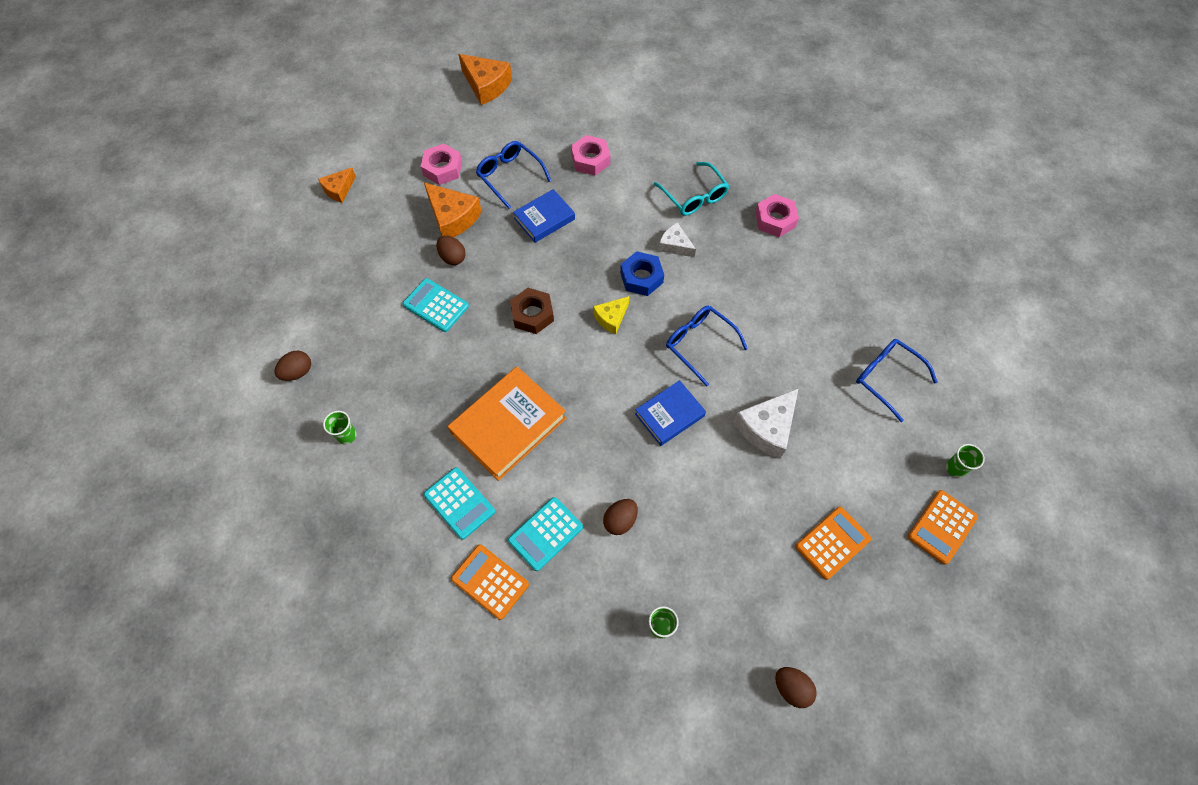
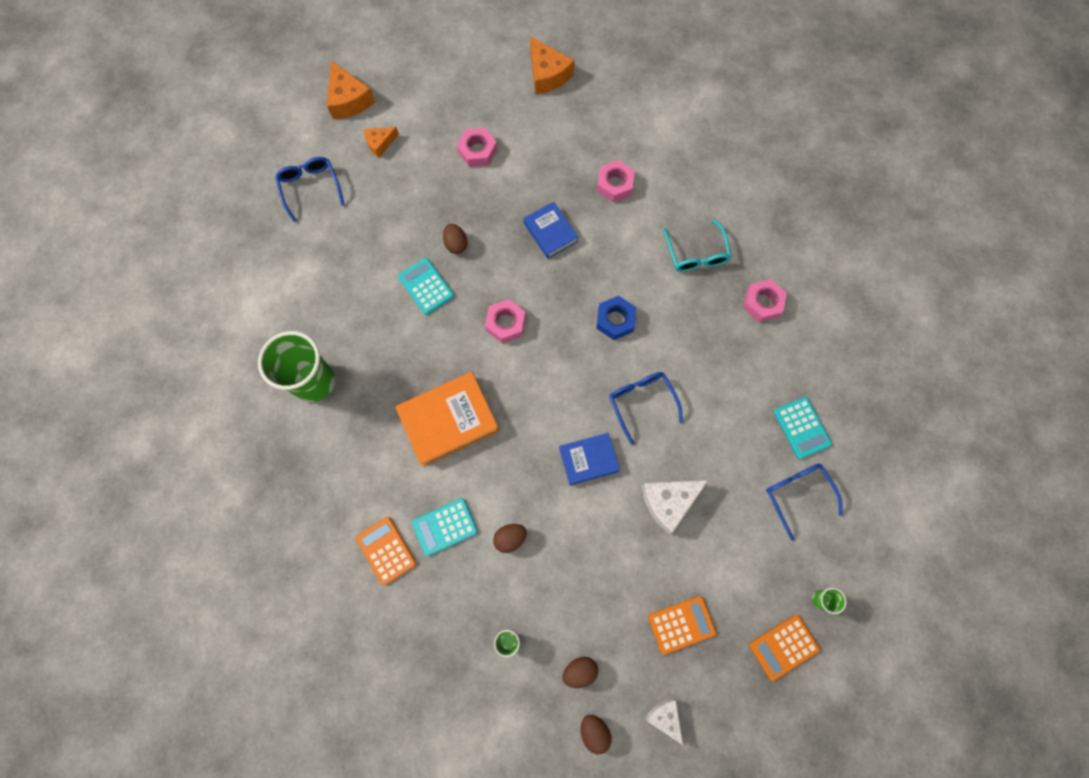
camera: 20 degrees right, 10 degrees up
brown egg [275,351,311,381] -> brown egg moved to [562,657,598,688]
green cup [323,411,357,445] -> green cup [258,331,335,402], size x2.48
orange cheese [424,183,482,237] -> orange cheese moved to [327,61,375,119]
turquoise calculator [424,467,495,540] -> turquoise calculator moved to [774,397,832,459]
blue glasses [476,141,551,209] -> blue glasses moved to [275,157,344,222]
brown nut [510,288,554,334] -> pink nut [485,299,526,343]
blue book [513,189,575,243] -> blue book turned 75 degrees clockwise [523,202,578,259]
yellow cheese [593,296,629,334] -> none
white cheese [658,223,696,257] -> white cheese moved to [645,698,683,745]

